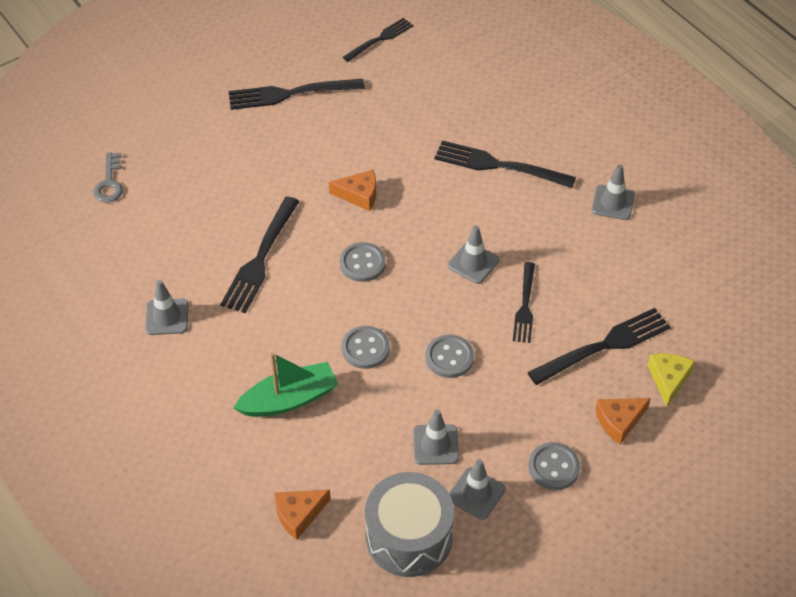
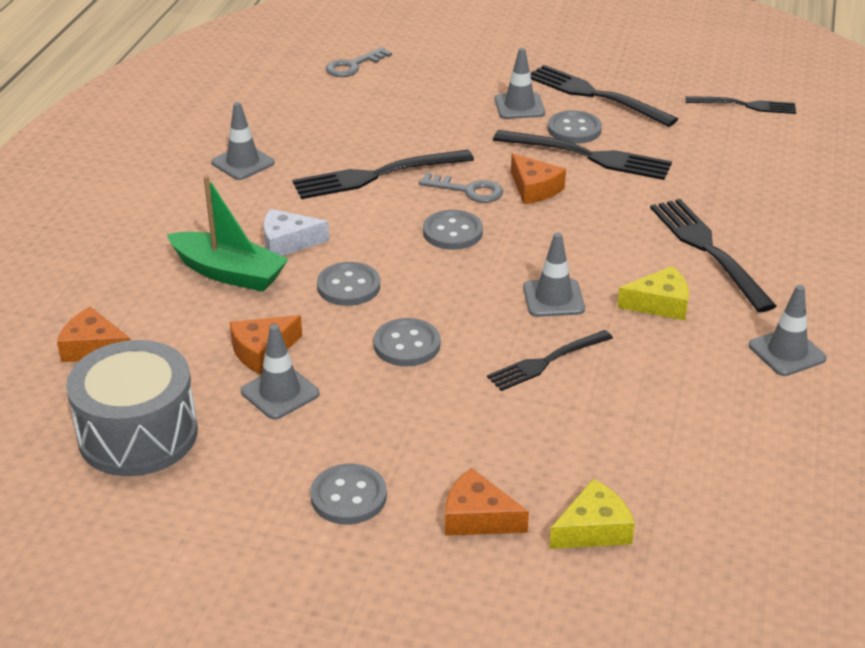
camera: 50 degrees right, 15 degrees down
grey traffic cone [449,459,505,520] -> grey traffic cone moved to [494,48,545,119]
black fork [528,308,671,385] -> black fork moved to [493,130,672,180]
none -> orange cheese [230,315,302,375]
none -> white cheese [264,209,329,256]
none -> grey key [419,173,503,203]
none -> grey button [548,110,602,144]
none -> yellow cheese [617,266,689,320]

